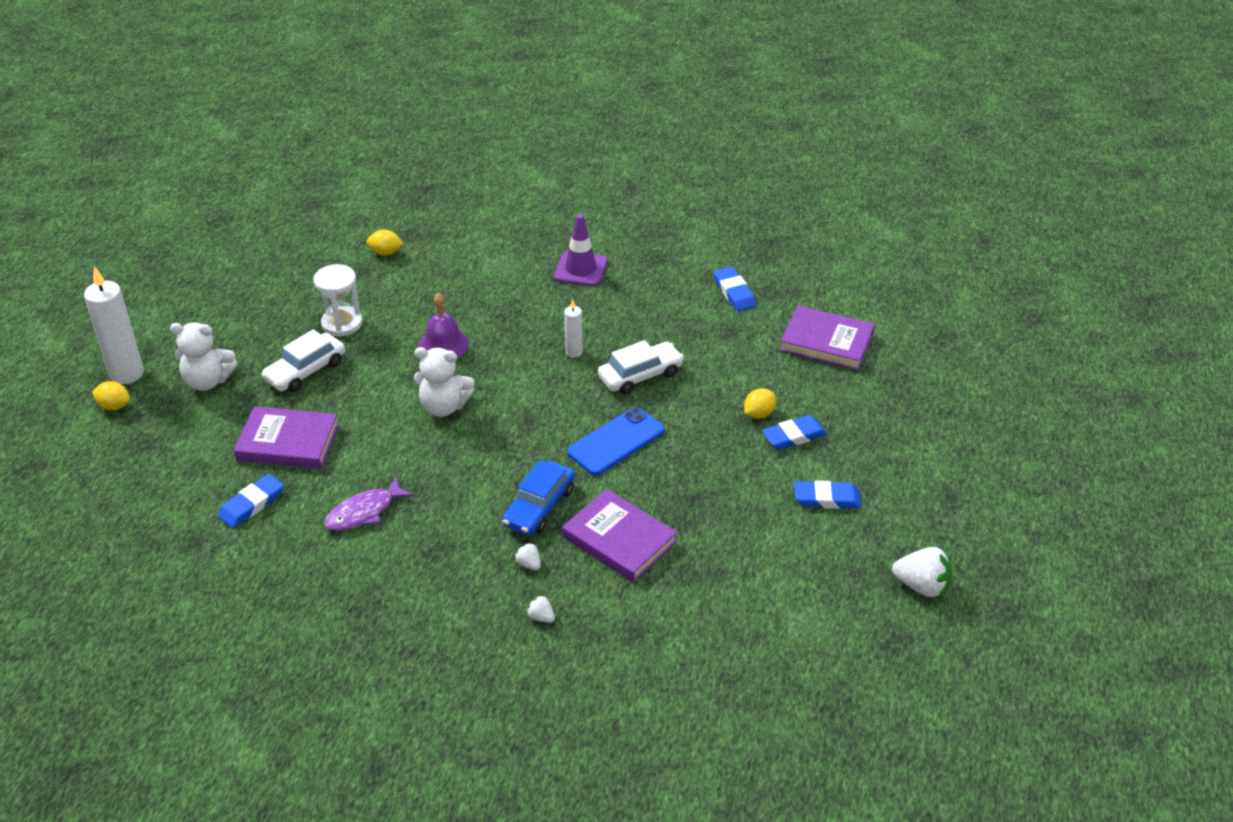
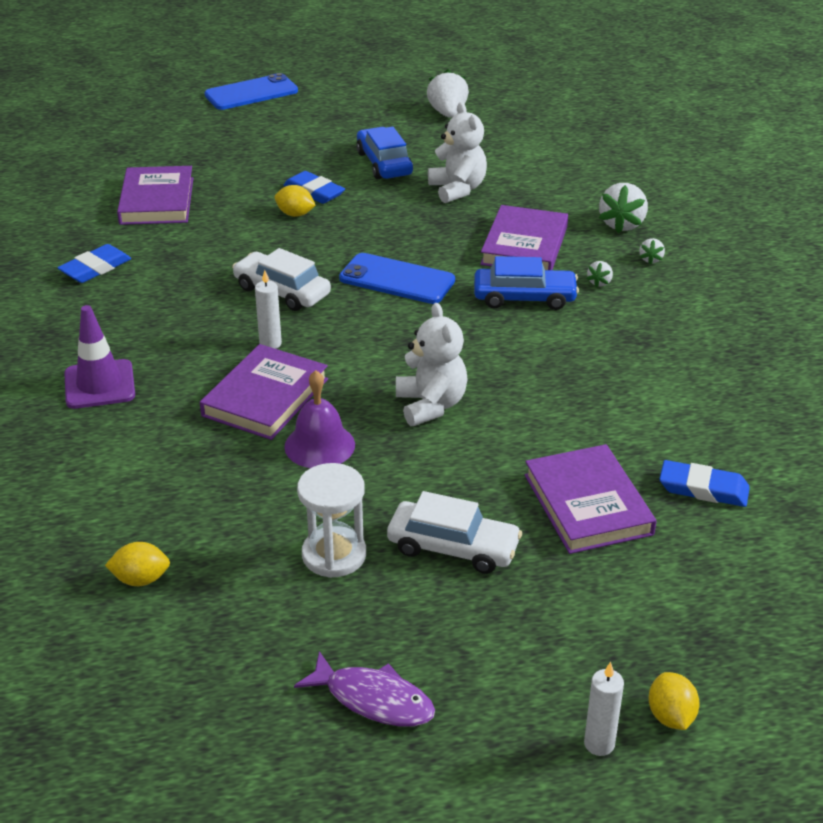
camera: 115 degrees left, 5 degrees down
white candle [84,266,144,384] -> white candle [584,662,624,756], size x0.51
white teddy bear [170,322,238,391] -> white teddy bear moved to [428,102,487,203]
purple fish [324,477,414,531] -> purple fish moved to [294,651,435,727]
yellow lemon [367,229,403,256] -> yellow lemon turned 75 degrees counterclockwise [105,542,170,586]
blue eraser [794,480,861,509] -> blue car [356,127,413,179]
none -> purple book [200,344,328,440]
none -> blue phone [204,73,298,110]
none -> white strawberry [599,183,648,233]

